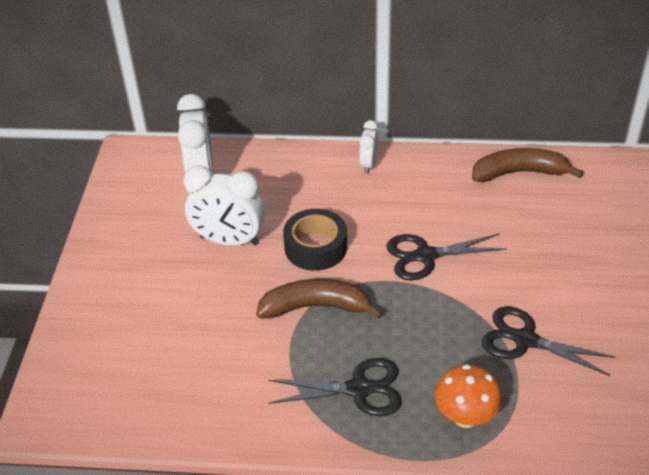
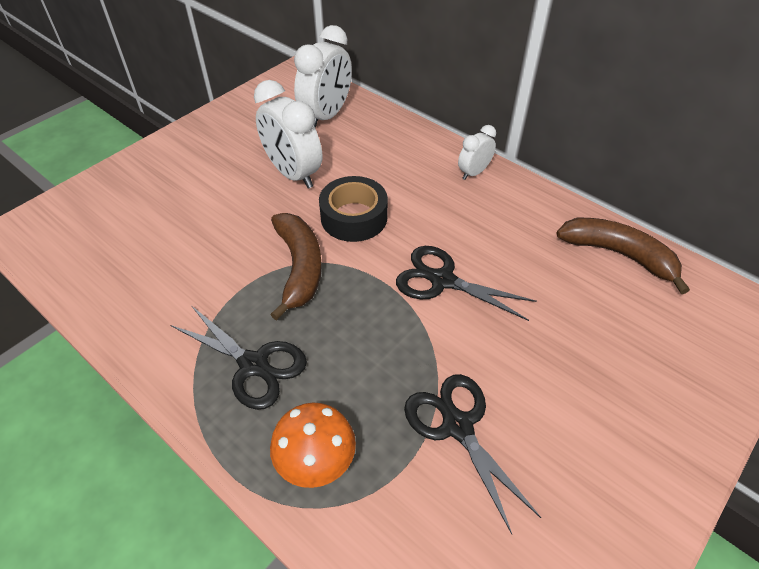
camera: 35 degrees right, 5 degrees up
brown banana [256,279,383,319] -> brown banana turned 45 degrees clockwise [270,213,322,320]

